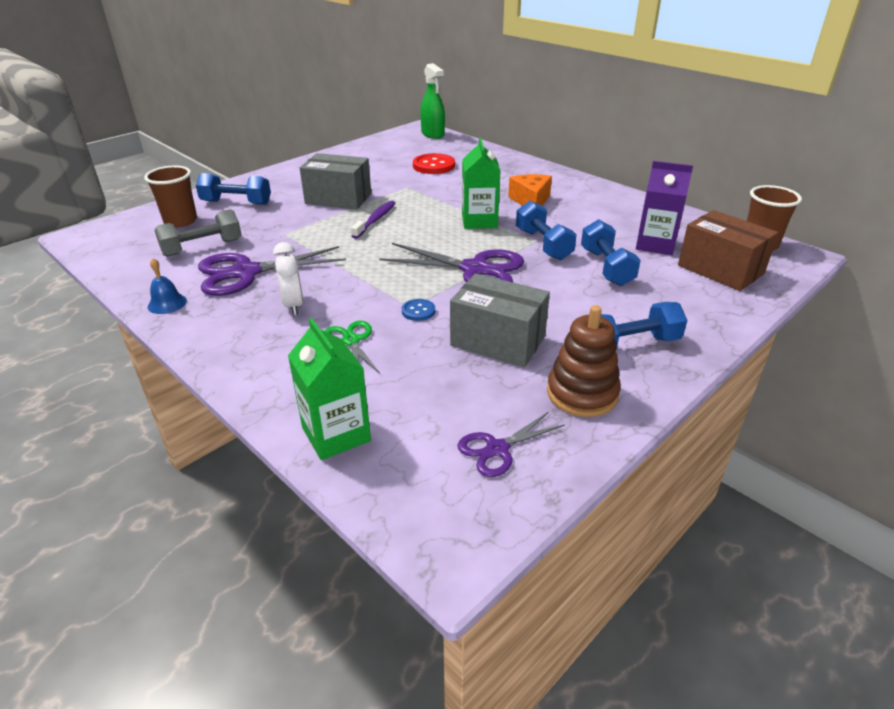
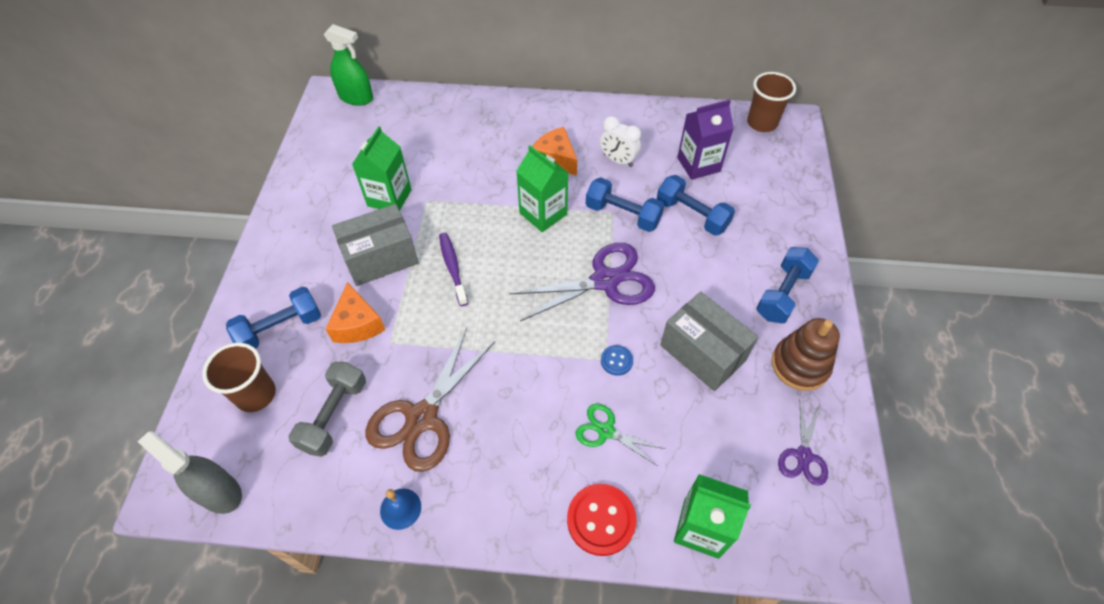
camera: 40 degrees left, 20 degrees up
purple scissors [198,246,346,296] -> brown scissors [365,328,495,472]
white clock [273,242,303,315] -> white clock moved to [600,116,641,167]
red button [413,153,455,174] -> red button moved to [567,484,636,556]
grey box [450,273,550,367] -> grey box turned 60 degrees clockwise [660,291,758,391]
brown box [678,210,778,291] -> none
none -> grey spray bottle [138,431,242,514]
none -> orange cheese [325,282,385,343]
none -> green carton [352,126,412,211]

